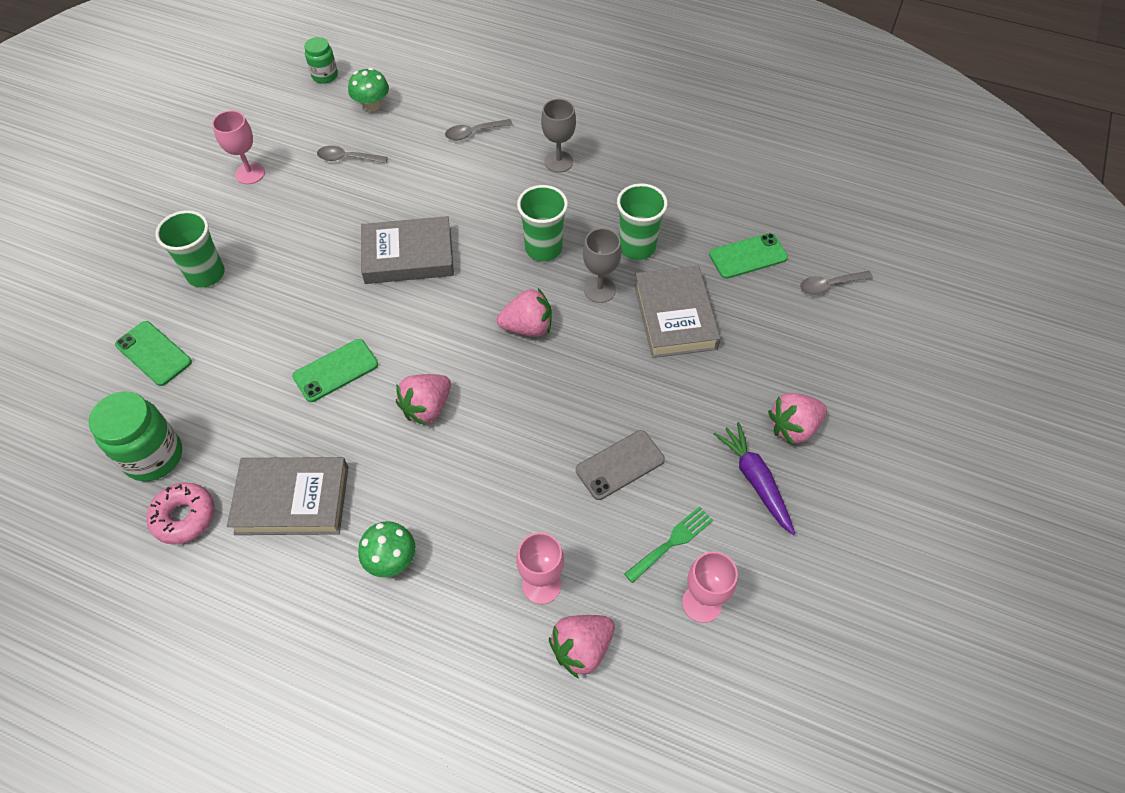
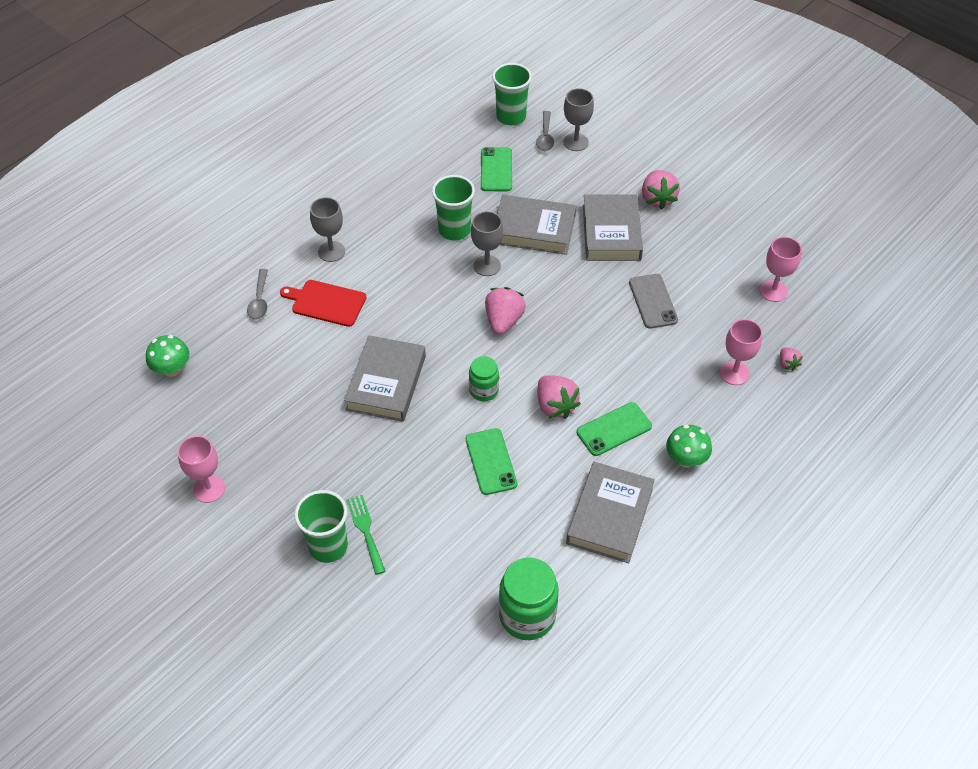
camera: 70 degrees left, 5 degrees down
green phone [115,321,192,386] -> green phone moved to [577,402,652,456]
pink donut [146,482,215,545] -> none
green jar [304,37,338,84] -> green jar moved to [469,356,499,401]
grey spoon [317,146,388,164] -> none
green cup [517,185,568,261] -> green cup moved to [492,63,532,125]
pink strawberry [549,615,615,678] -> pink strawberry [780,347,803,371], size x0.54
green fork [624,506,714,583] -> green fork moved to [346,495,386,575]
purple carrot [714,422,795,535] -> none
none -> red cutting board [280,280,367,327]
none -> grey goblet [563,88,594,151]
none -> grey book [583,194,643,261]

